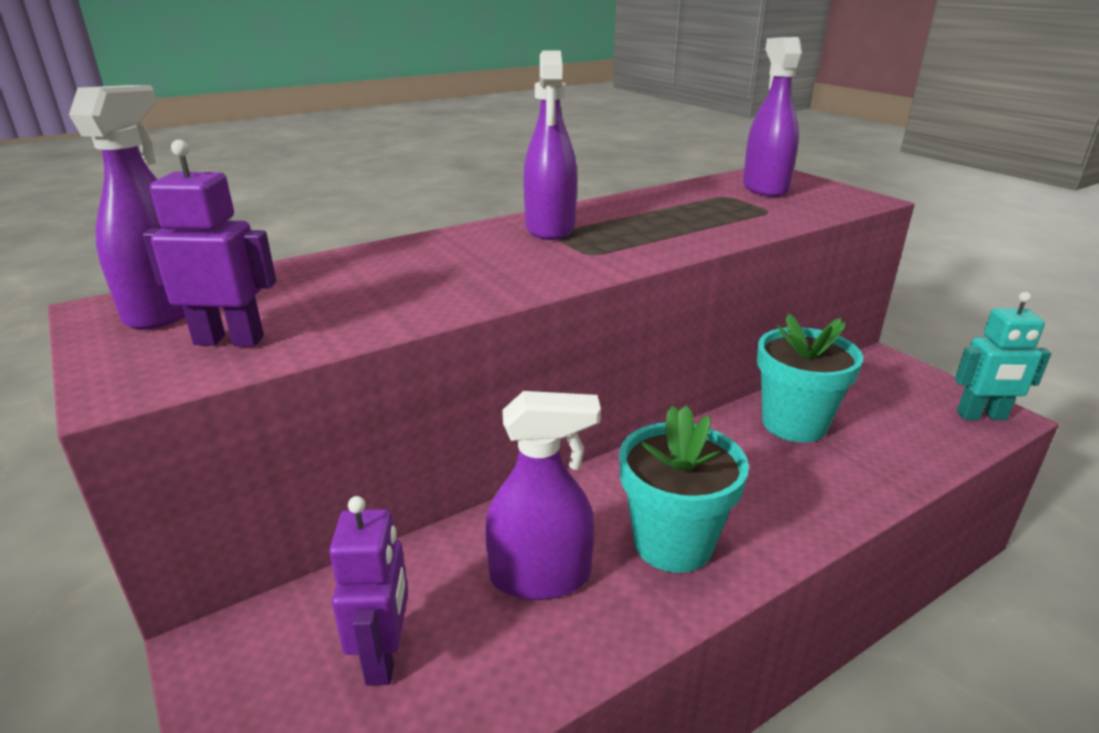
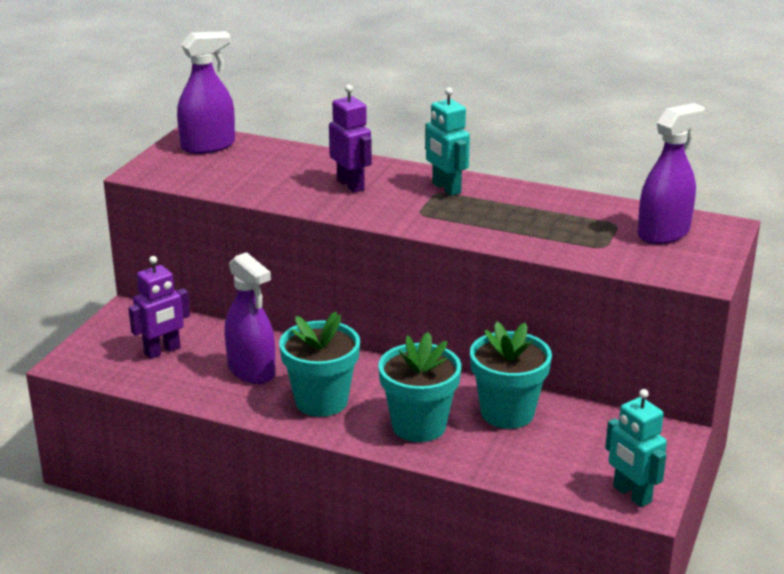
camera: 55 degrees right, 0 degrees up
purple robot [143,140,276,347] -> purple robot moved to [329,85,372,193]
purple spray bottle [523,51,577,240] -> turquoise robot [425,87,470,196]
none -> turquoise flower pot [378,332,461,442]

